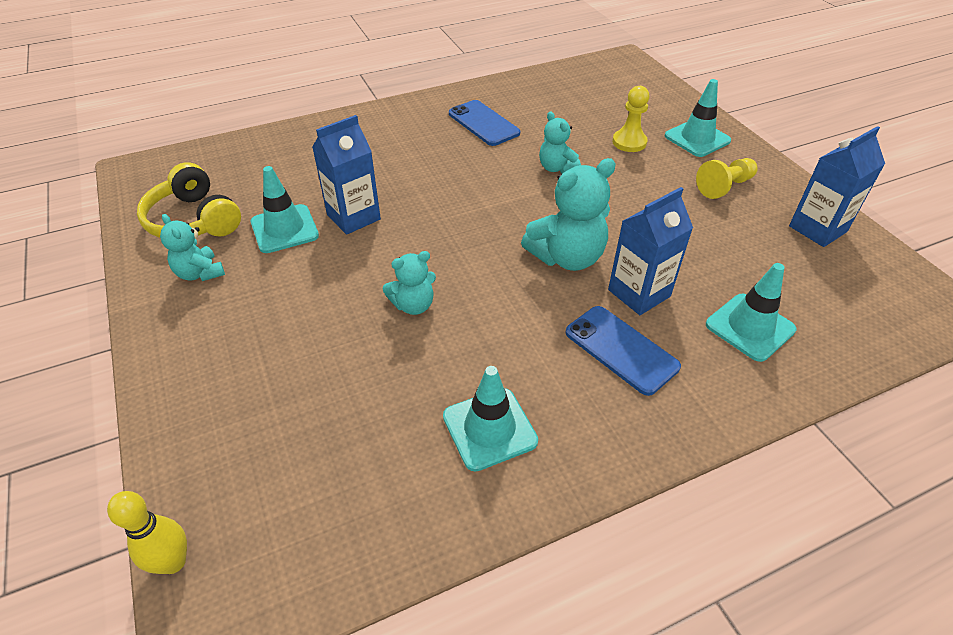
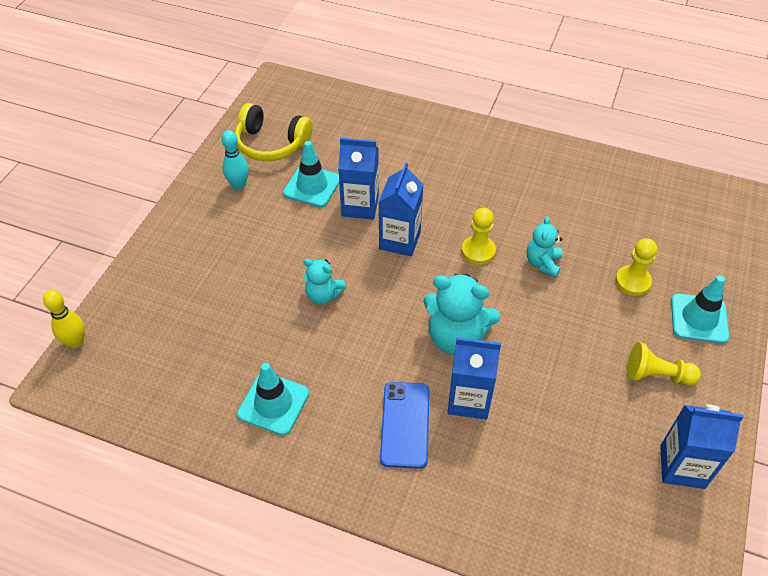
camera: 45 degrees right, 5 degrees up
yellow headphones [137,162,241,238] -> yellow headphones turned 75 degrees counterclockwise [235,103,313,161]
turquoise teddy bear [160,214,225,281] -> turquoise bowling pin [221,130,249,190]
blue phone [449,100,520,146] -> none
turquoise traffic cone [706,263,797,362] -> none
none -> blue carton [379,162,424,256]
none -> yellow pawn [462,208,496,264]

